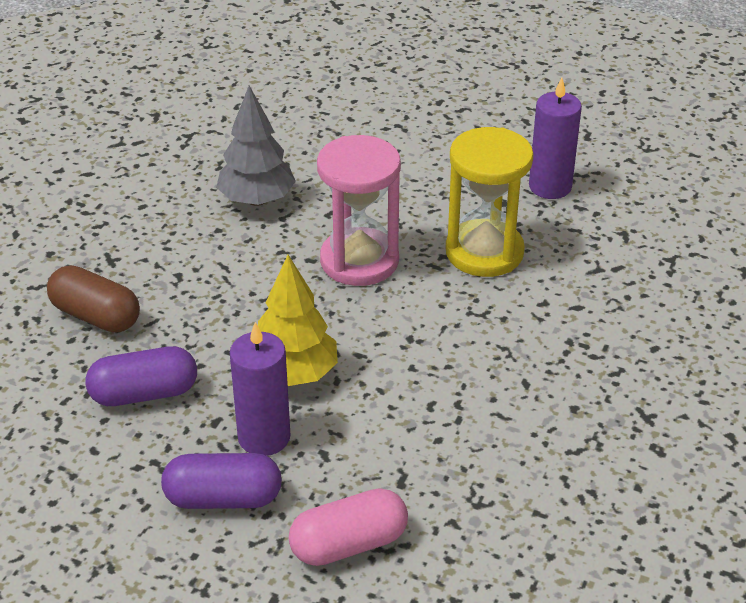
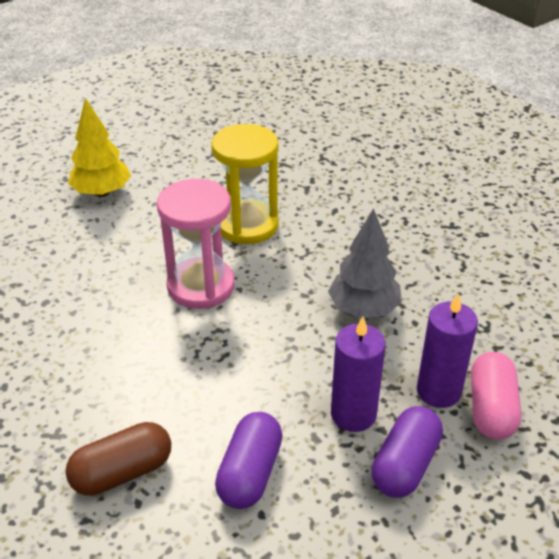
camera: 60 degrees left, 0 degrees up
grey tree [216,86,296,206] -> grey tree moved to [328,208,402,318]
yellow tree [258,255,338,386] -> yellow tree moved to [68,98,131,197]
purple candle [529,78,582,199] -> purple candle moved to [417,293,478,408]

